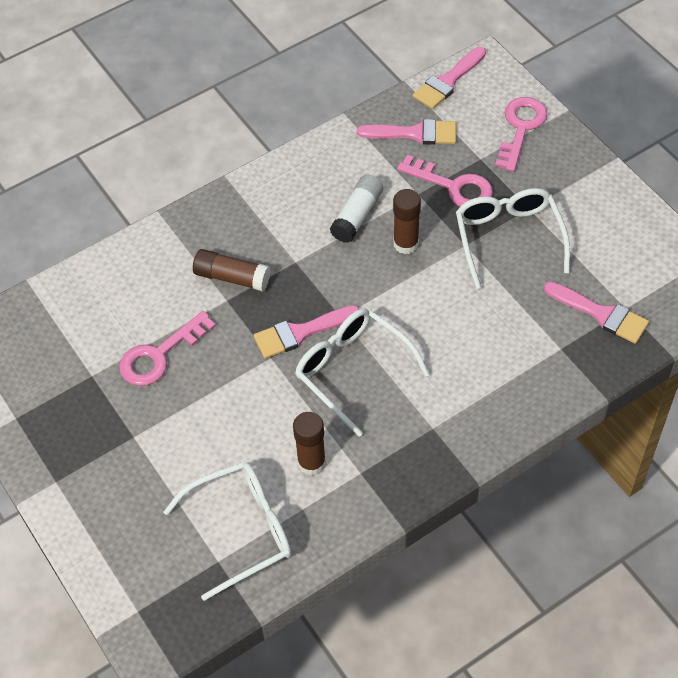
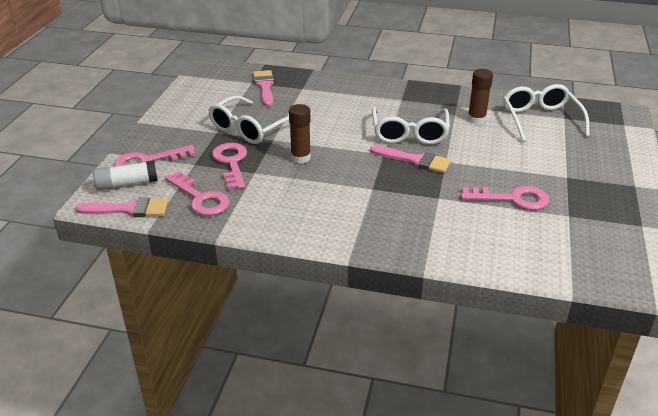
camera: 135 degrees left, 20 degrees down
white glasses [164,462,291,601] -> white glasses turned 60 degrees clockwise [503,84,590,142]
brown glue stick [193,249,270,291] -> none
white glue stick [330,175,383,243] -> white glue stick moved to [93,160,158,190]
pink brush [357,119,456,145] -> pink key [165,171,230,216]

